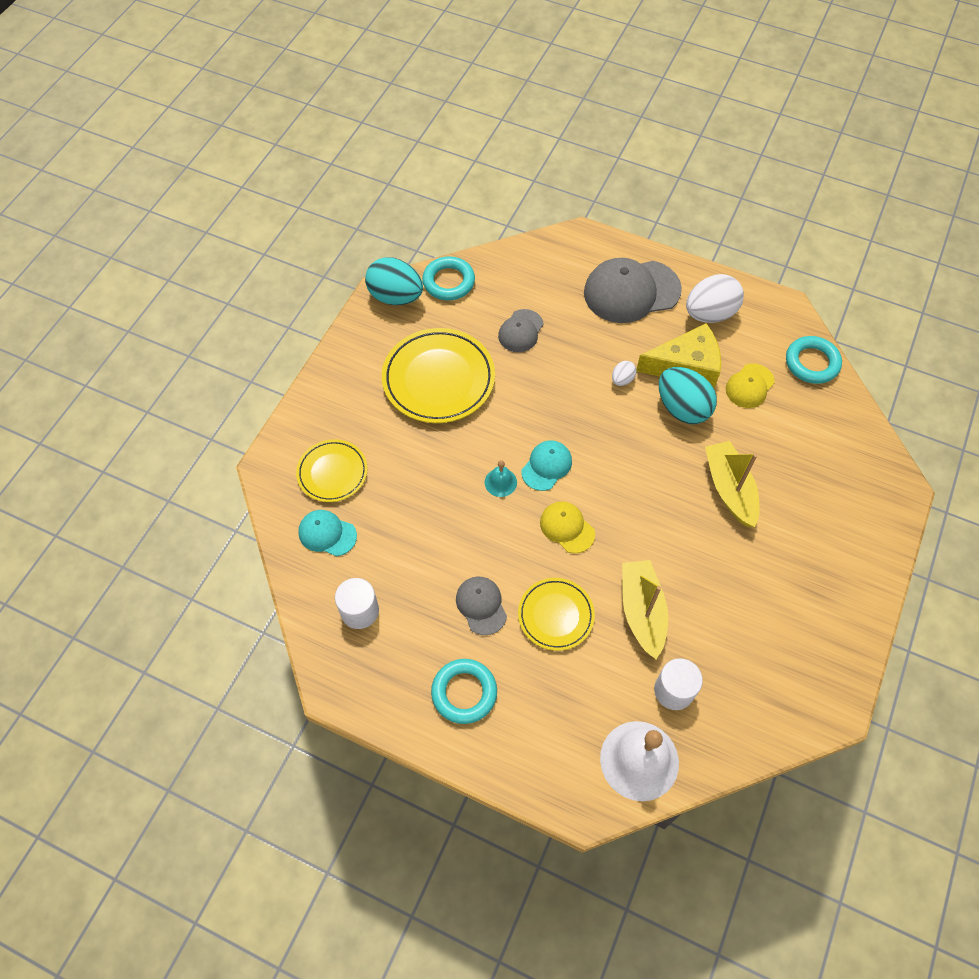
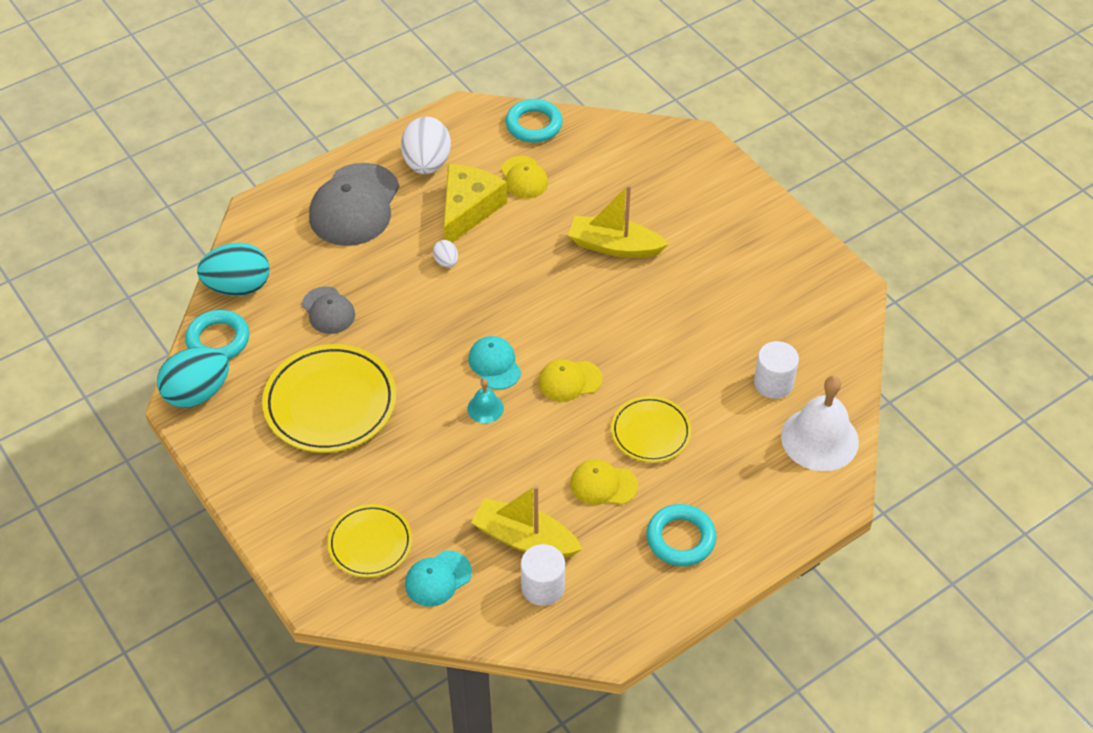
camera: 60 degrees left, 10 degrees down
grey cap [456,577,507,635] -> yellow cap [570,459,638,505]
yellow boat [622,560,668,659] -> yellow boat moved to [471,485,582,558]
turquoise egg [659,367,717,424] -> turquoise egg moved to [197,243,270,296]

